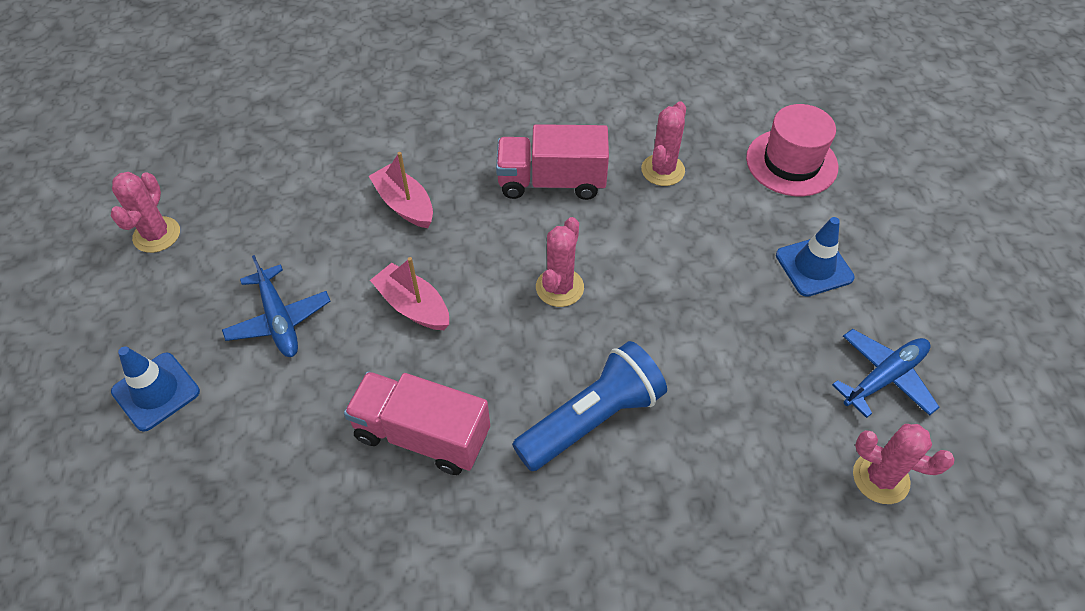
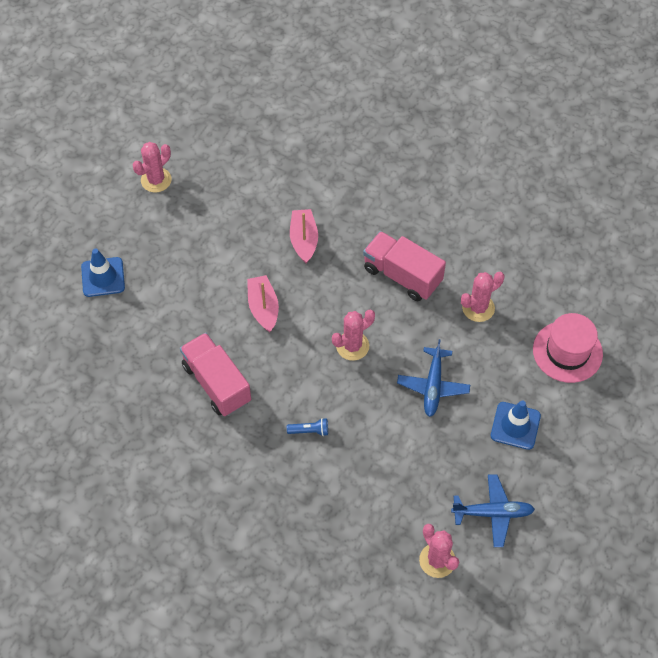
camera: 35 degrees right, 5 degrees up
blue plane [222,255,330,357] -> blue plane moved to [397,339,470,417]
blue flashlight [512,341,667,471] -> blue flashlight [287,418,328,436], size x0.41

